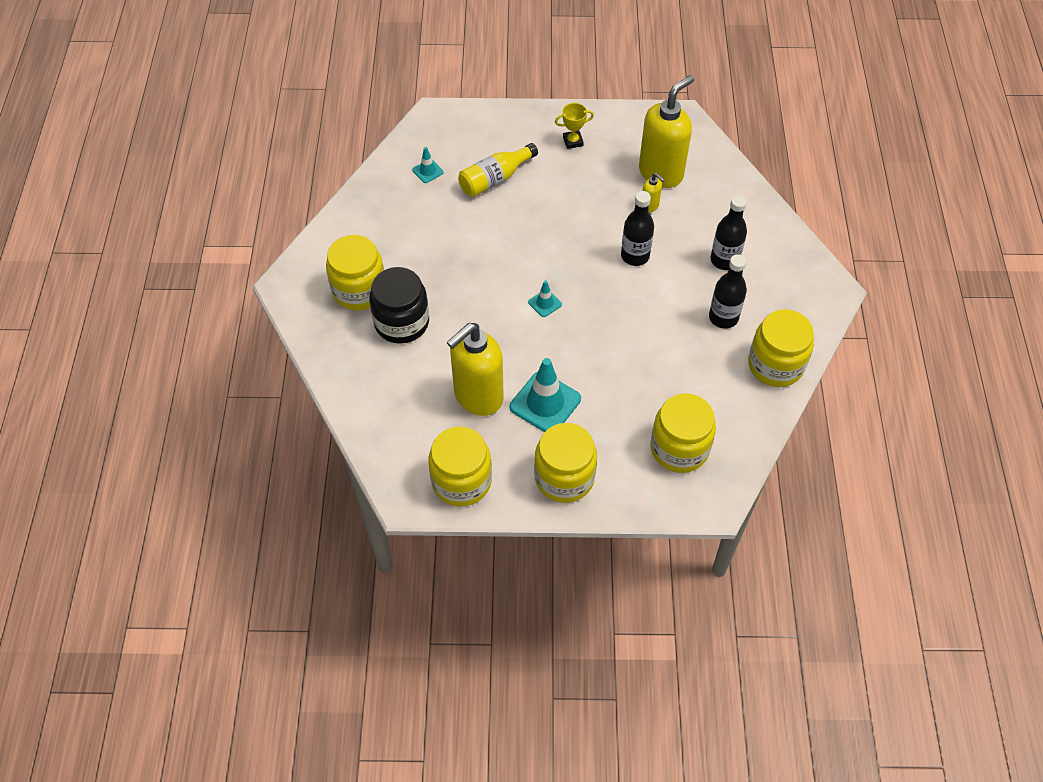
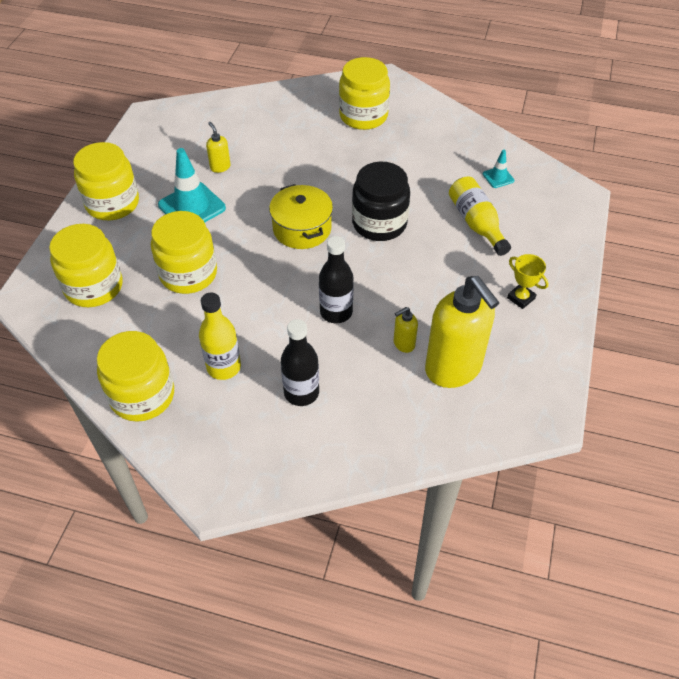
camera: 105 degrees right, 5 degrees down
black jar [369,267,429,344] -> black jar moved to [352,161,410,241]
yellow jar [428,426,492,507] -> yellow jar moved to [151,211,217,294]
yellow soap dispenser [447,323,504,416] -> yellow soap dispenser [206,122,230,173], size x0.42
turquoise traffic cone [528,281,562,317] -> yellow pot [269,184,333,249]
yellow trophy [555,103,594,149] -> yellow trophy turned 45 degrees counterclockwise [507,254,548,309]
black bottle [709,254,747,329] -> yellow bottle [199,293,241,380]

